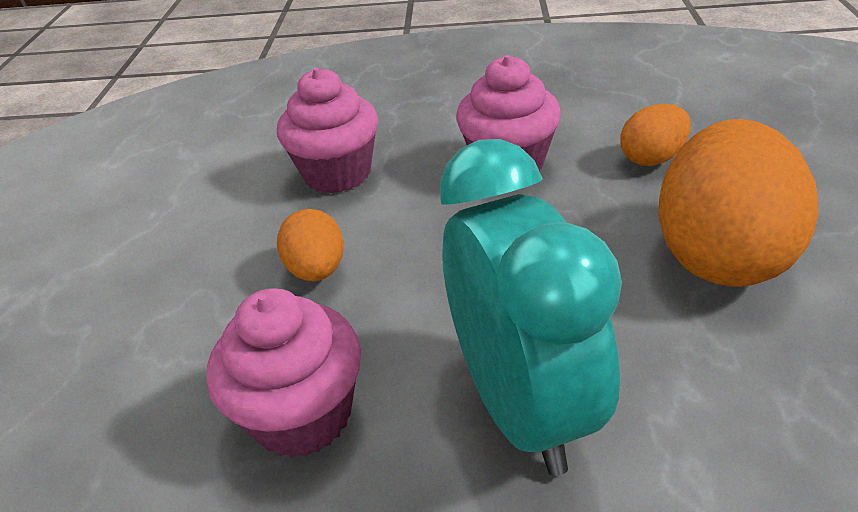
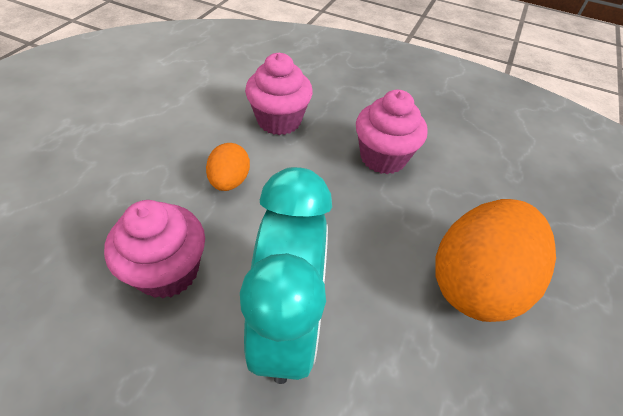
camera: 15 degrees right, 10 degrees up
orange egg [620,104,691,166] -> none

